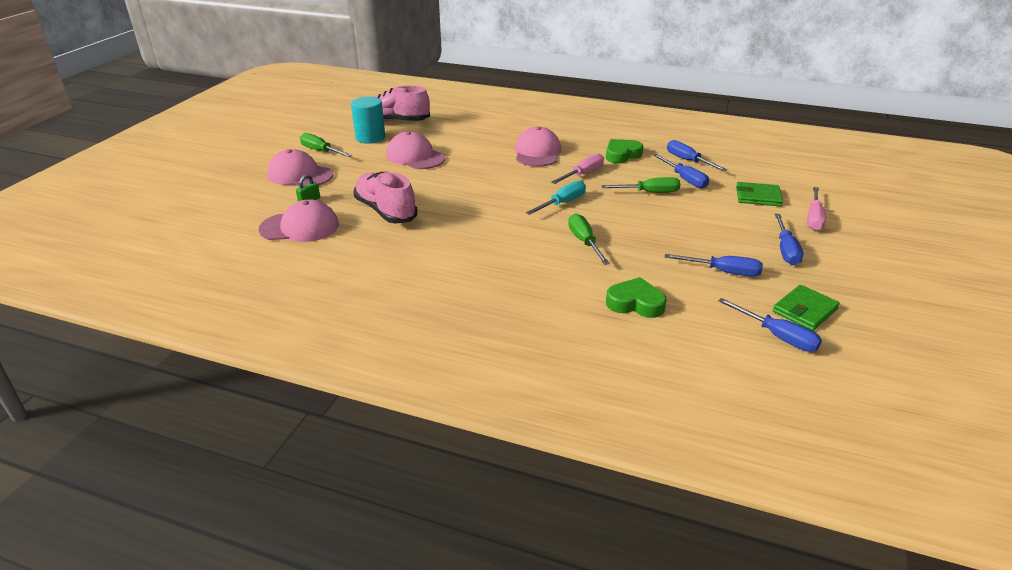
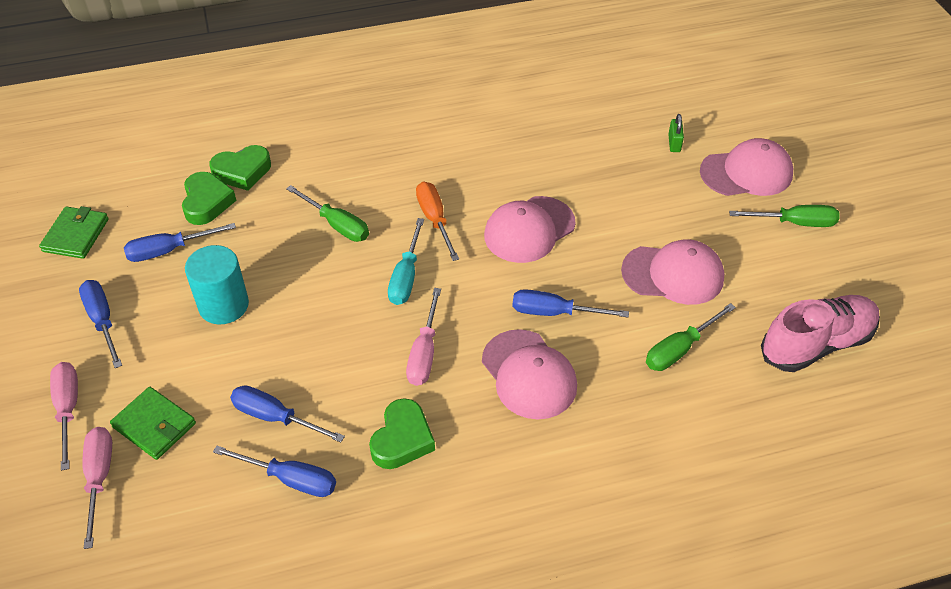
camera: 145 degrees right, 15 degrees up
pink cap [259,199,339,242] -> pink cap moved to [484,196,575,263]
turquoise cylinder [351,97,385,144] -> turquoise cylinder moved to [185,245,249,324]
pink shoe [353,172,417,224] -> none
green screwdriver [601,177,681,193] -> green screwdriver moved to [646,303,736,371]
blue screwdriver [718,298,822,352] -> blue screwdriver moved to [513,289,629,317]
green wallet [736,182,783,207] -> green wallet turned 60 degrees clockwise [110,387,196,460]
none -> pink screwdriver [82,427,112,549]
none -> green heart [182,172,236,225]
none -> orange screwdriver [416,182,459,261]

